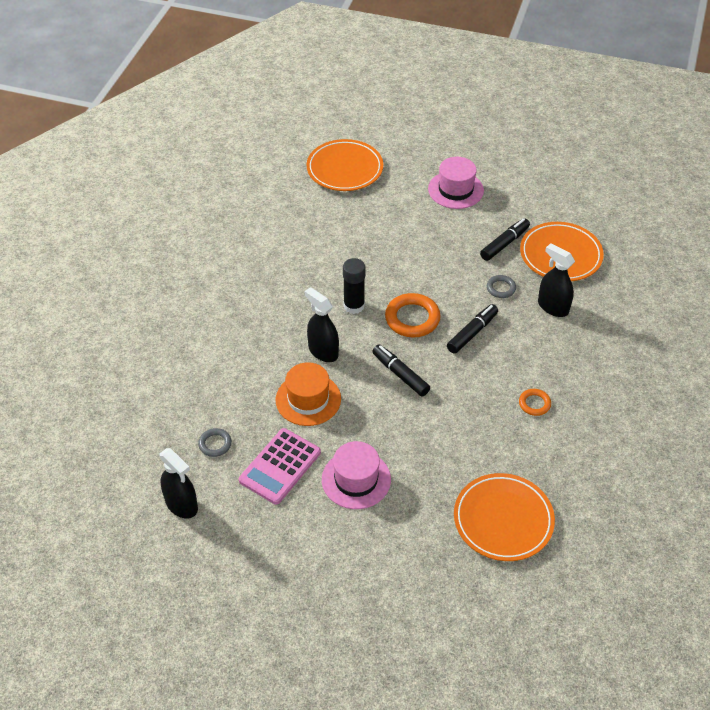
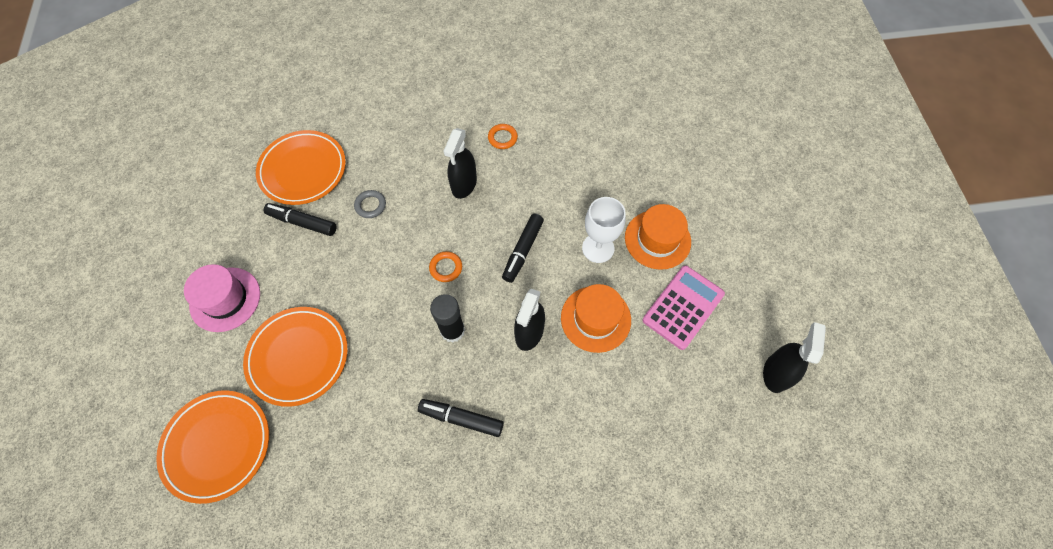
camera: 115 degrees left, 15 degrees up
grey ring [198,428,232,457] -> none
pink calculator [239,428,321,505] -> pink calculator turned 60 degrees counterclockwise [642,266,725,350]
pink hat [322,441,391,509] -> orange hat [625,204,691,270]
orange ring [385,293,441,337] -> orange ring [429,251,462,282], size x0.55
black marker [447,304,498,354] -> black marker moved to [418,399,504,437]
orange plate [454,473,555,561] -> orange plate moved to [243,307,348,407]
black spray bottle [538,243,575,317] -> black spray bottle moved to [443,128,477,199]
none -> white goblet [582,197,626,263]

